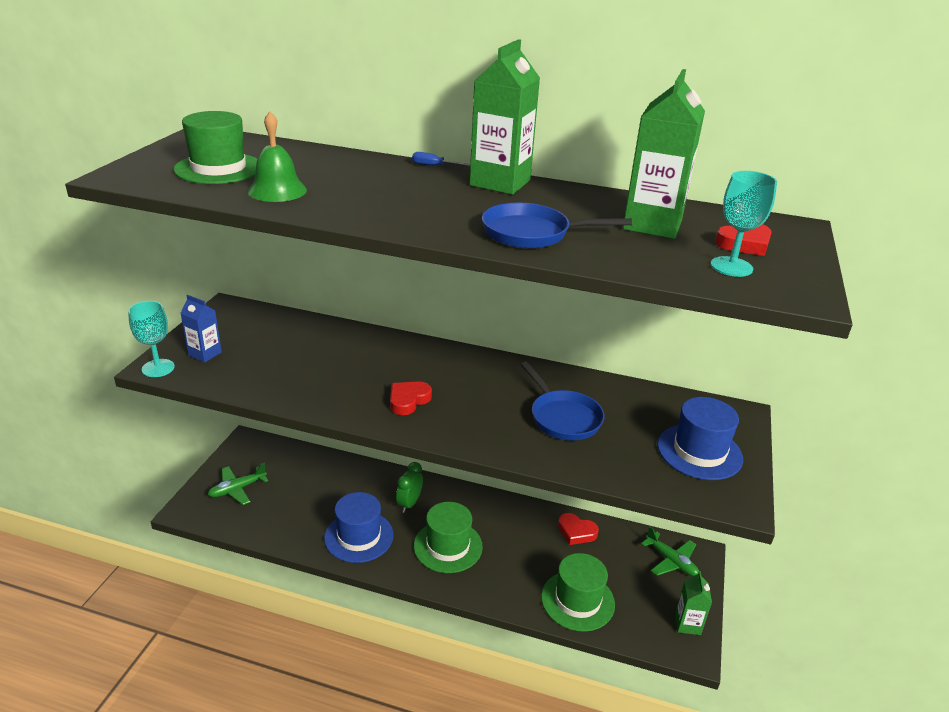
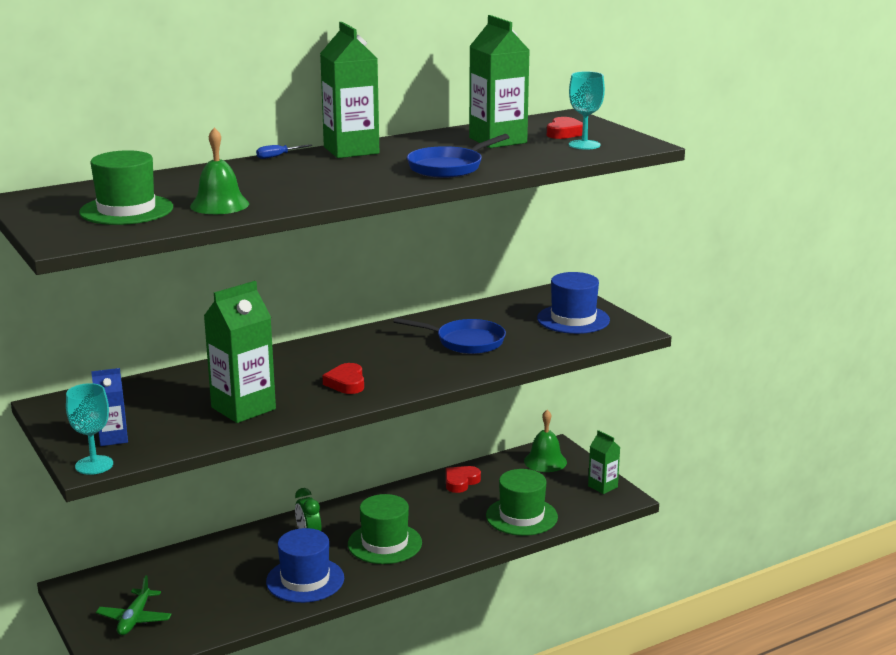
camera: 45 degrees left, 10 degrees down
red heart [558,513,599,545] -> red heart turned 150 degrees clockwise [446,466,481,493]
green plane [641,526,699,576] -> green bell [524,410,567,472]
none -> green carton [204,281,276,423]

